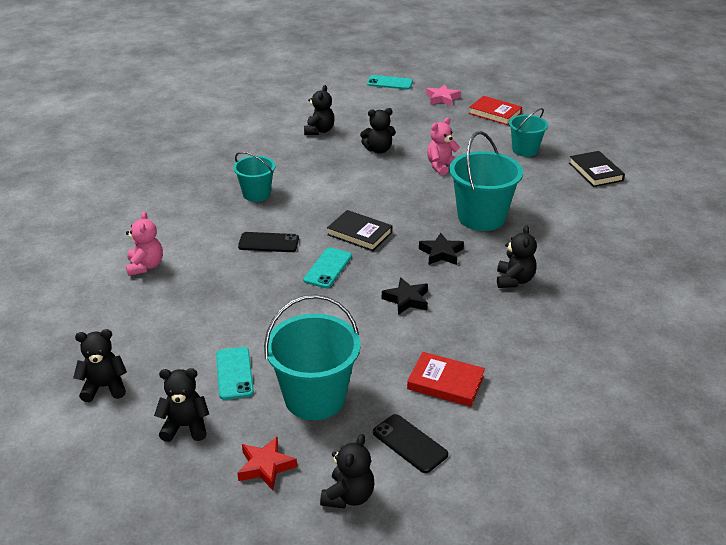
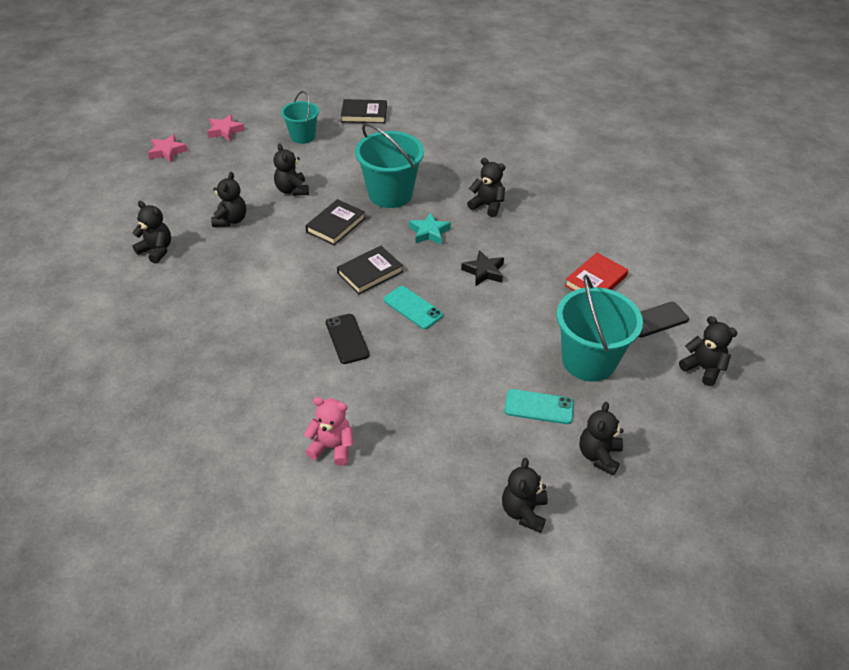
camera: 70 degrees left, 10 degrees up
turquoise bucket [233,152,276,202] -> none
red star [237,437,297,490] -> none
black phone [238,232,299,252] -> black phone turned 45 degrees counterclockwise [326,314,370,364]
turquoise phone [367,75,413,89] -> none
black star [419,233,464,265] -> turquoise star [409,212,451,245]
pink teddy bear [427,117,460,175] -> black teddy bear [273,143,309,196]
red book [469,96,522,125] -> pink star [207,114,245,141]
none -> black book [305,199,366,246]

